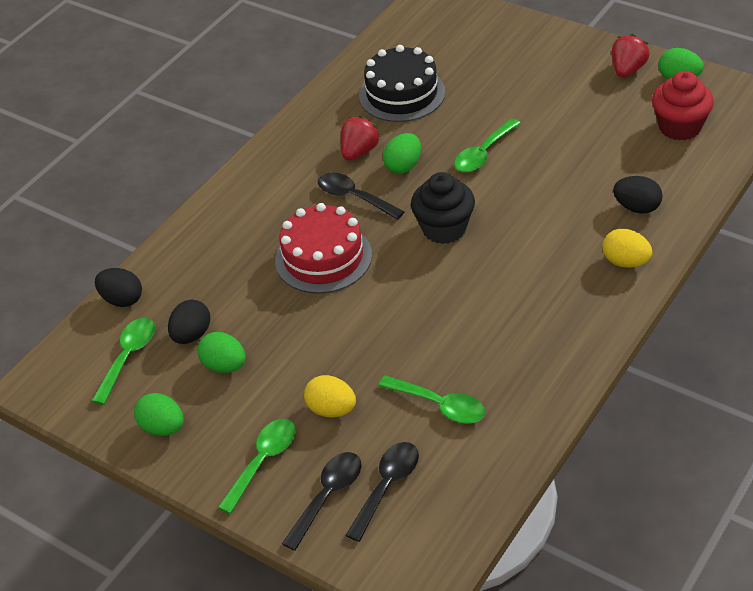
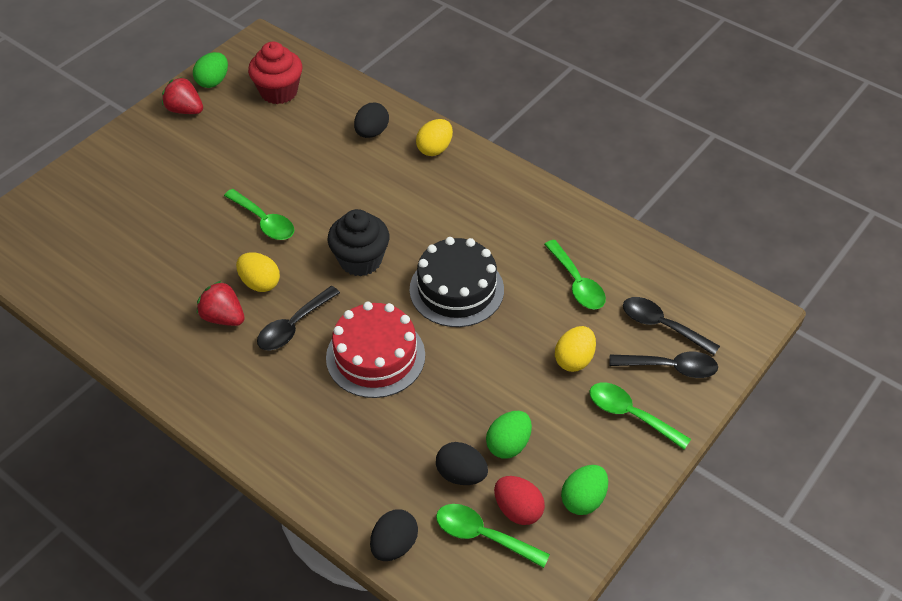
camera: 90 degrees left, 5 degrees up
black spoon [282,452,361,551] -> black spoon turned 150 degrees clockwise [609,352,718,378]
black cake [359,45,445,122] -> black cake moved to [410,237,504,327]
green spoon [378,375,485,424] -> green spoon turned 120 degrees clockwise [544,240,606,309]
green egg [383,133,421,174] -> yellow egg [236,252,280,292]
none -> red egg [494,476,545,525]

